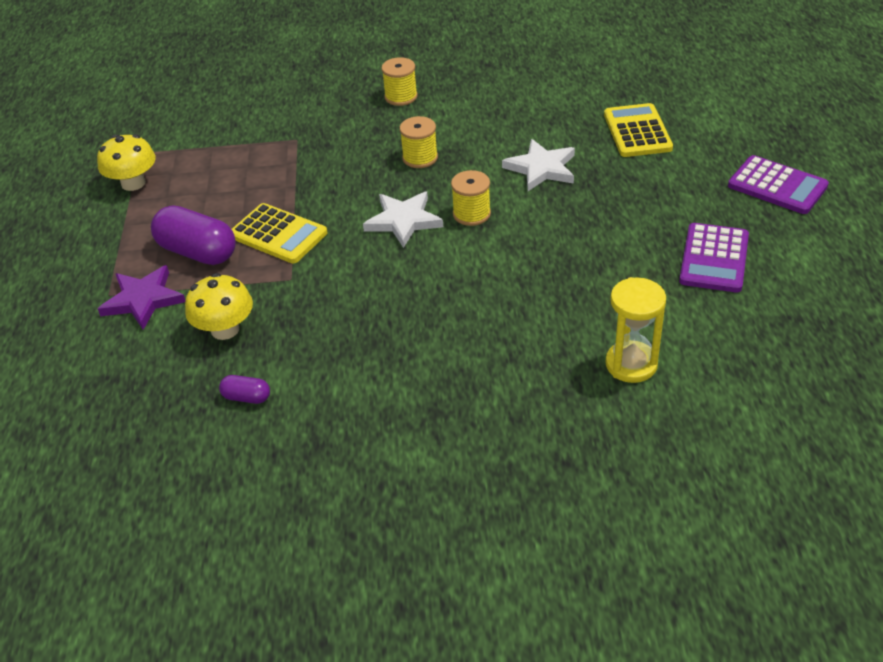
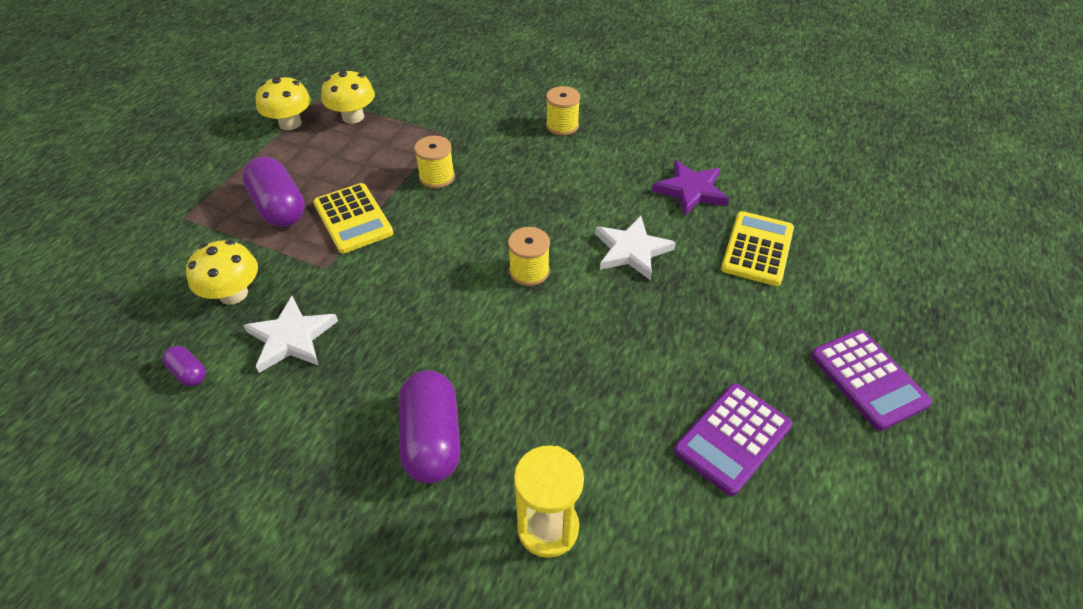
camera: 25 degrees right, 5 degrees up
purple star [98,265,185,330] -> purple star moved to [652,160,729,216]
white star [363,192,443,248] -> white star moved to [243,296,338,373]
yellow spool [400,116,438,168] -> yellow spool moved to [414,136,455,188]
none -> yellow mushroom [321,69,375,124]
none -> purple capsule [399,370,460,484]

